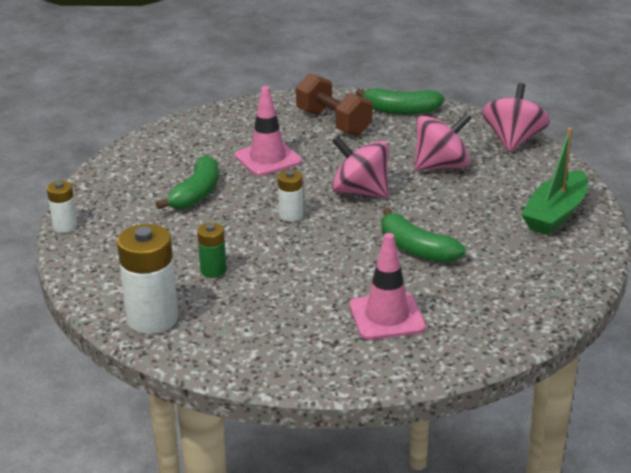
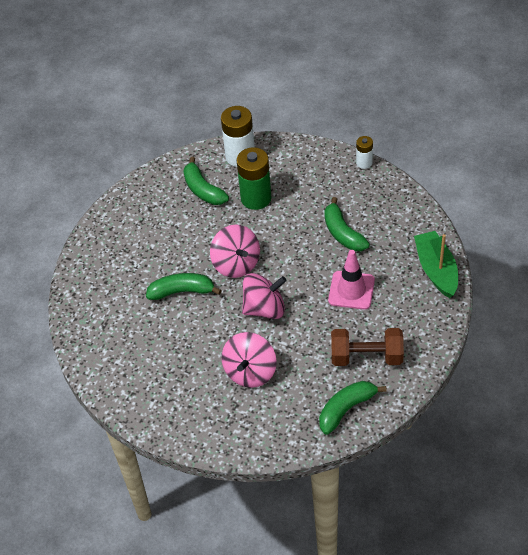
camera: 135 degrees right, 20 degrees up
green battery [197,223,226,278] -> green battery [236,147,272,210], size x1.86
white battery [278,170,303,222] -> none
pink traffic cone [350,233,426,340] -> none
pink spinning top [482,83,550,152] -> pink spinning top moved to [210,225,260,278]
green boat [521,128,588,235] -> green boat moved to [414,231,458,298]
none -> green banana [183,157,229,205]

